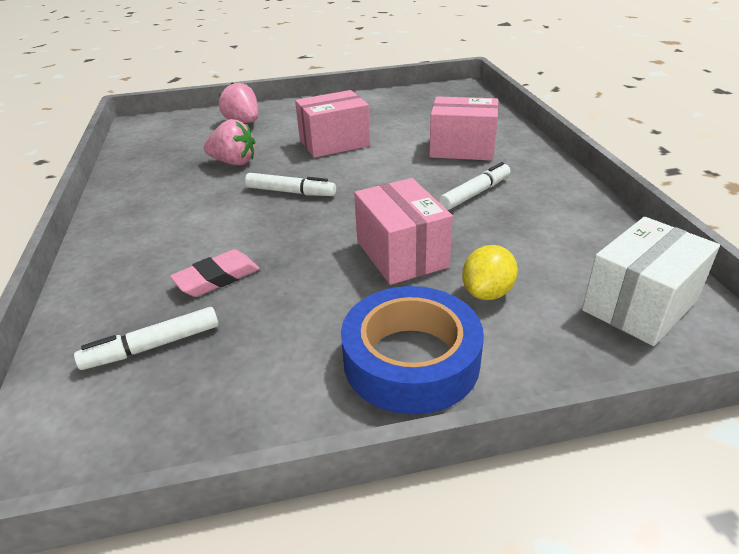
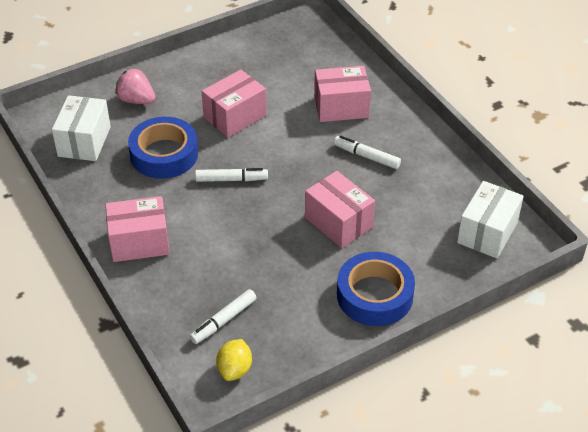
camera: 20 degrees left, 10 degrees up
pink eraser [170,249,260,297] -> none
pink strawberry [204,119,255,165] -> blue tape [128,117,198,179]
white marker [439,162,511,210] -> white marker turned 90 degrees counterclockwise [334,136,401,169]
yellow lemon [462,245,518,300] -> yellow lemon moved to [216,339,252,381]
none -> white box [52,95,111,161]
none -> pink box [105,196,170,262]

